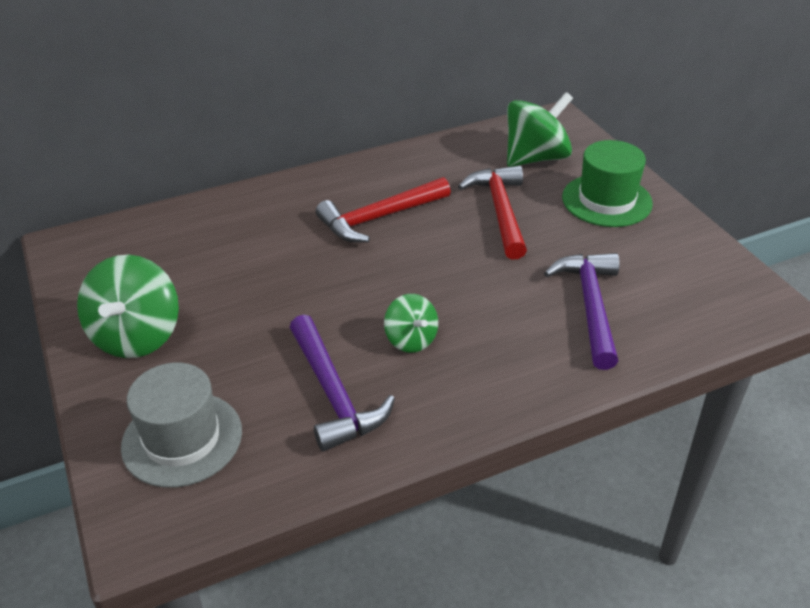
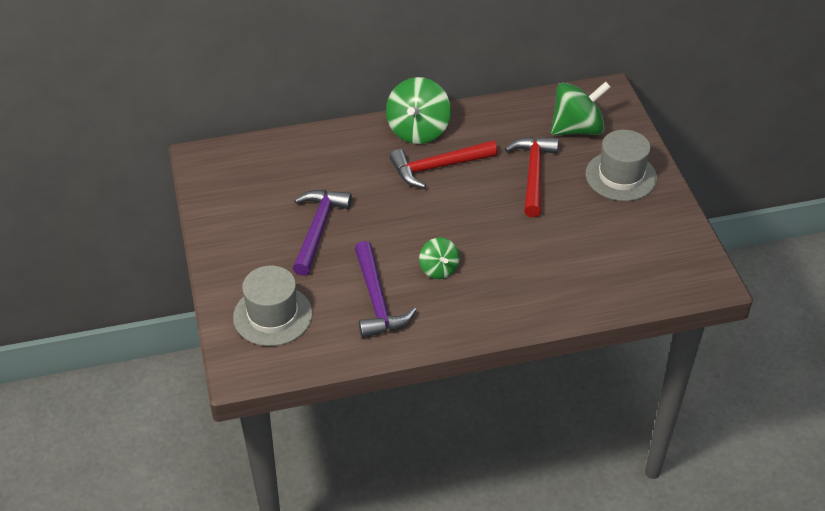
camera: 10 degrees right, 5 degrees up
green spinning top [77,255,179,358] -> green spinning top moved to [386,77,451,144]
purple hammer [544,253,620,370] -> purple hammer moved to [293,190,352,276]
green hat [562,140,653,227] -> grey hat [585,130,657,201]

